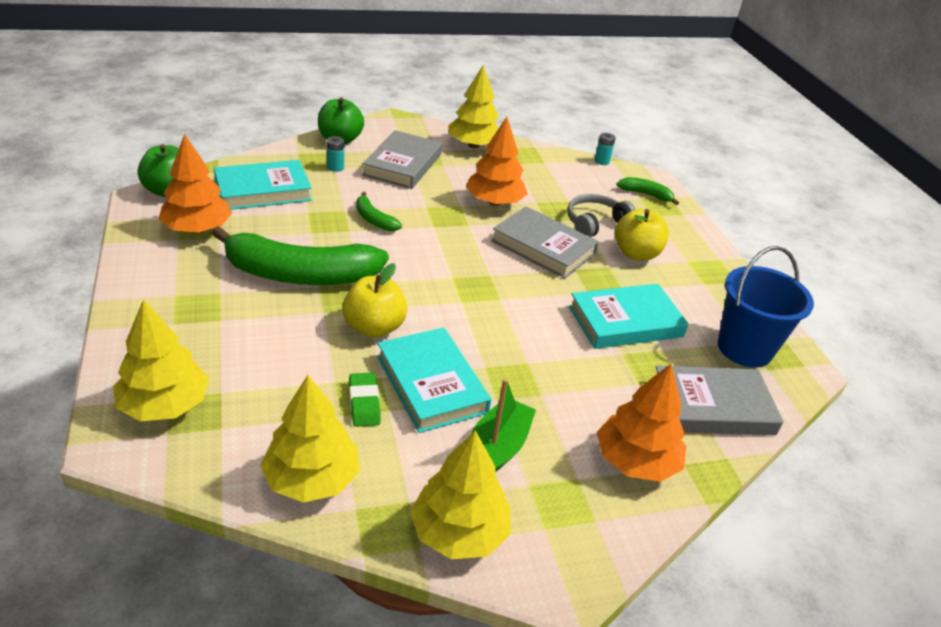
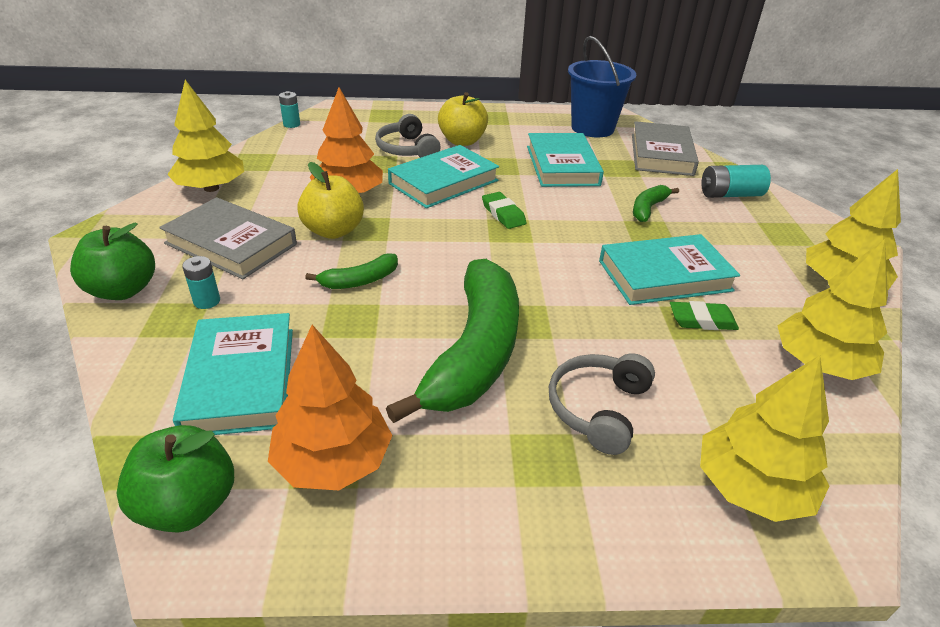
camera: 75 degrees left, 0 degrees up
yellow apple [343,263,407,338] -> yellow apple moved to [297,162,364,239]
green boat [470,378,536,472] -> none
grey book [491,206,599,279] -> turquoise book [388,145,499,208]
orange tree [597,364,686,482] -> turquoise battery [701,165,771,198]
green banana [617,177,679,205] -> green banana moved to [633,185,679,222]
none -> green eraser [482,192,526,229]
none -> grey headphones [549,353,655,455]

